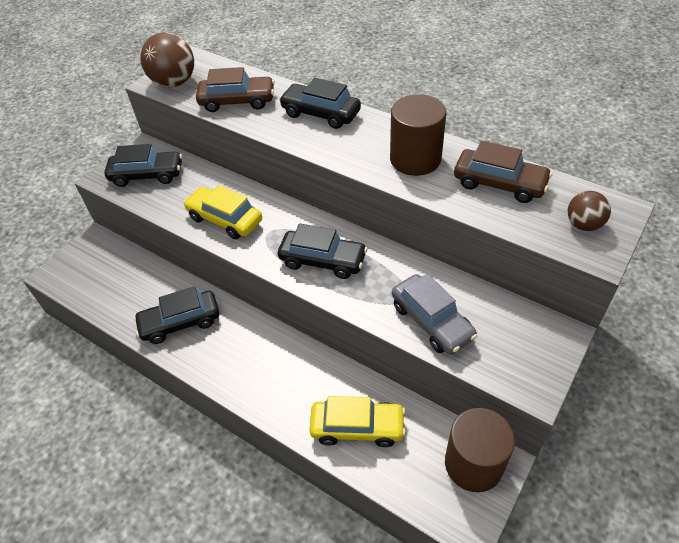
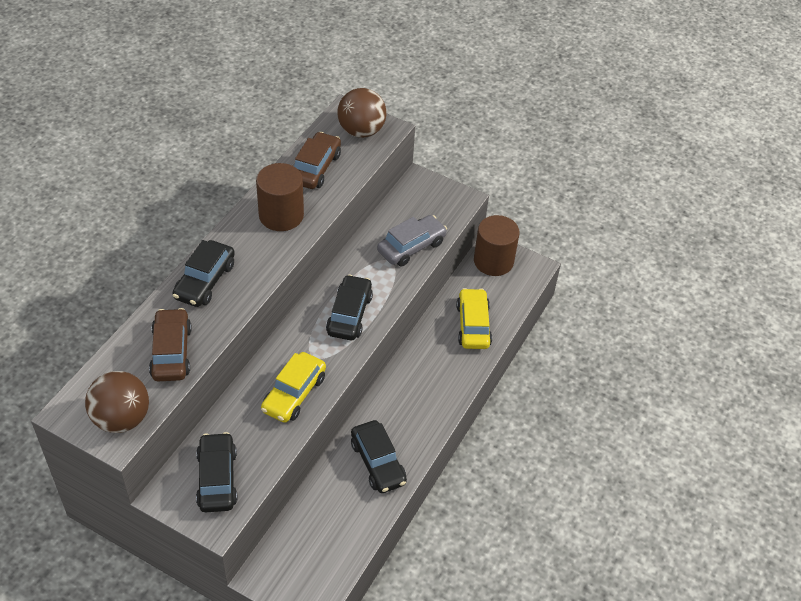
camera: 100 degrees left, 0 degrees up
brown ball [568,191,611,231] -> brown ball [337,88,386,138], size x1.70

